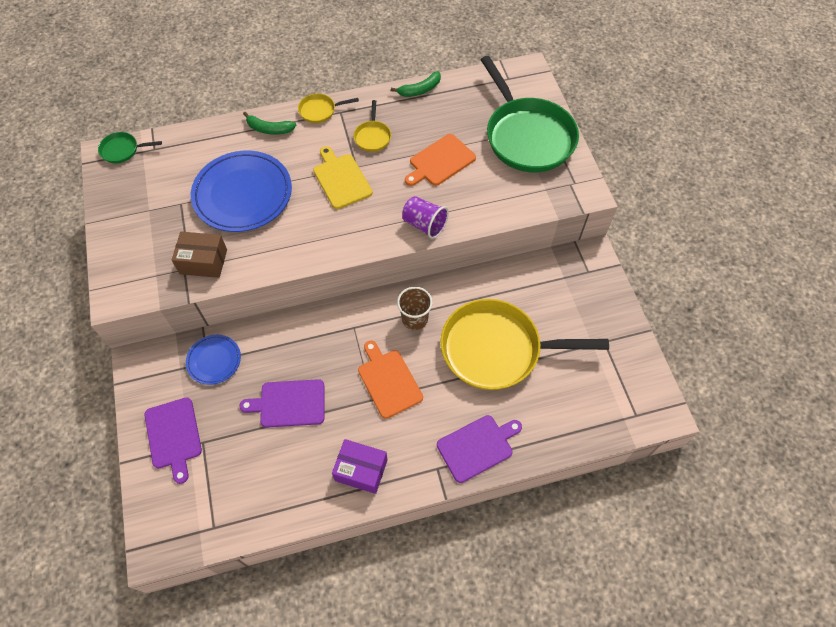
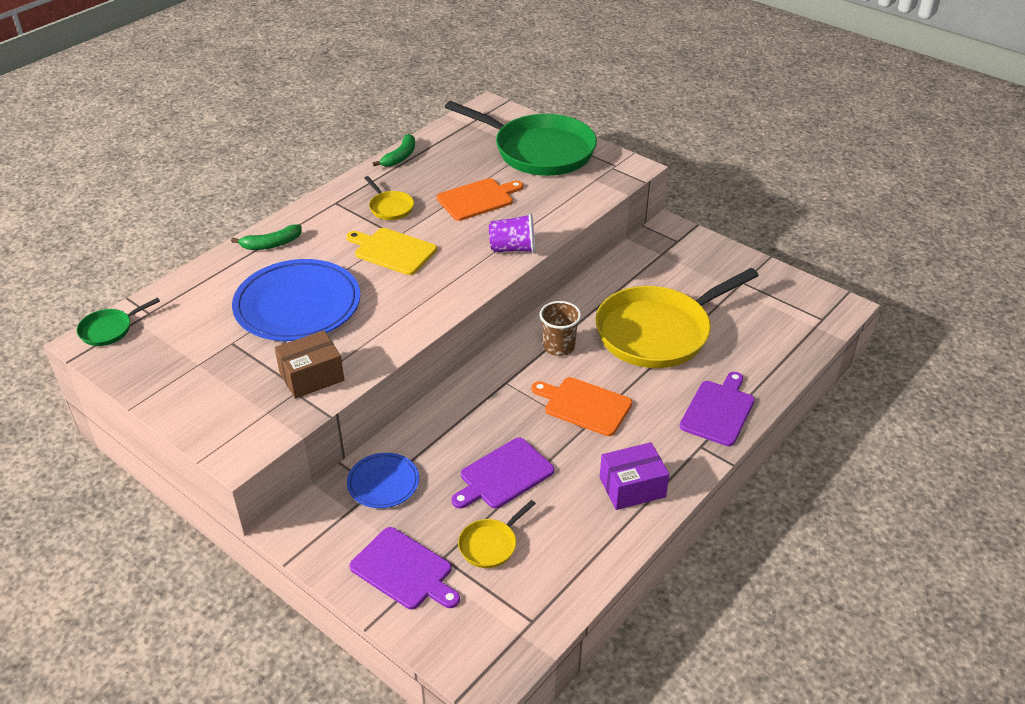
camera: 35 degrees left, 20 degrees down
yellow pan [298,94,359,123] -> yellow pan moved to [458,500,536,568]
orange cutting board [405,134,476,186] -> orange cutting board turned 135 degrees counterclockwise [437,178,523,221]

